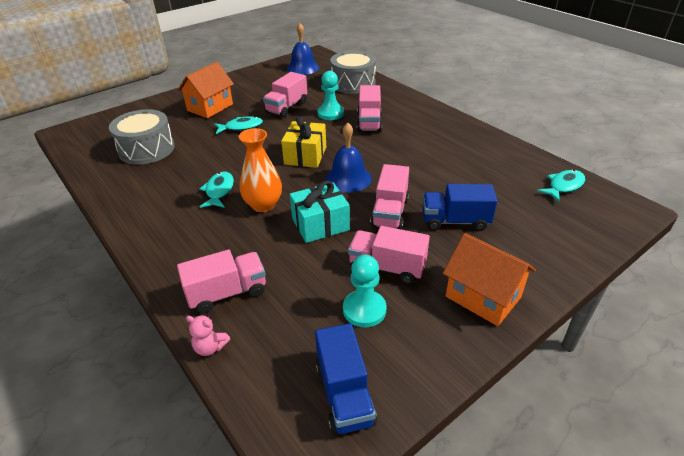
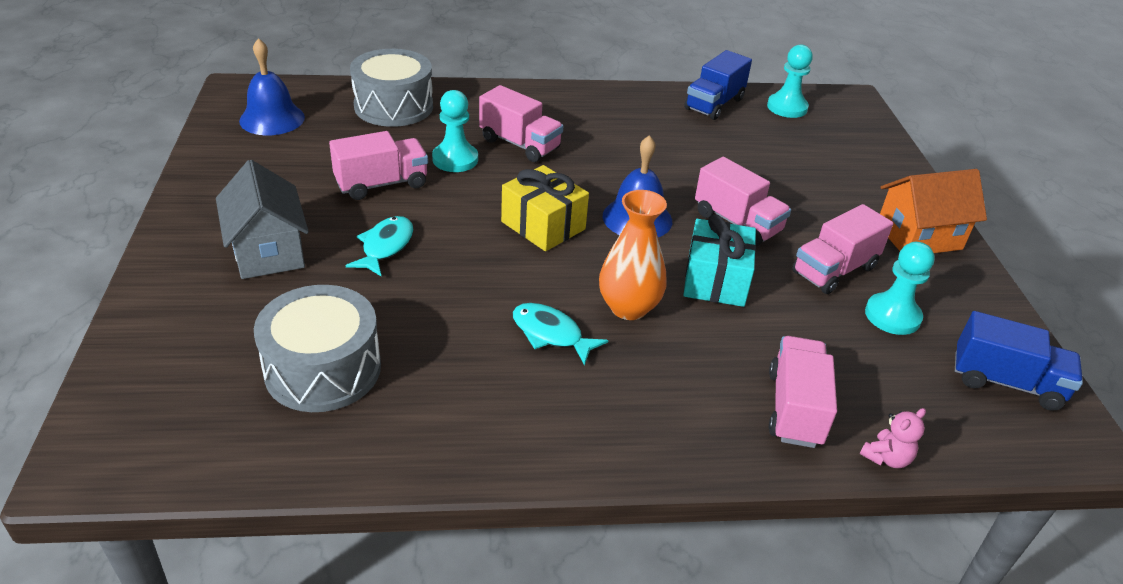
camera: 60 degrees left, 0 degrees up
orange house [178,62,234,118] -> grey house [216,160,309,279]
pink truck [263,72,307,117] -> pink truck turned 90 degrees counterclockwise [329,131,428,200]
blue truck [422,184,497,231] -> blue truck moved to [684,50,752,120]
turquoise fish [537,170,585,202] -> turquoise pawn [767,44,813,118]

